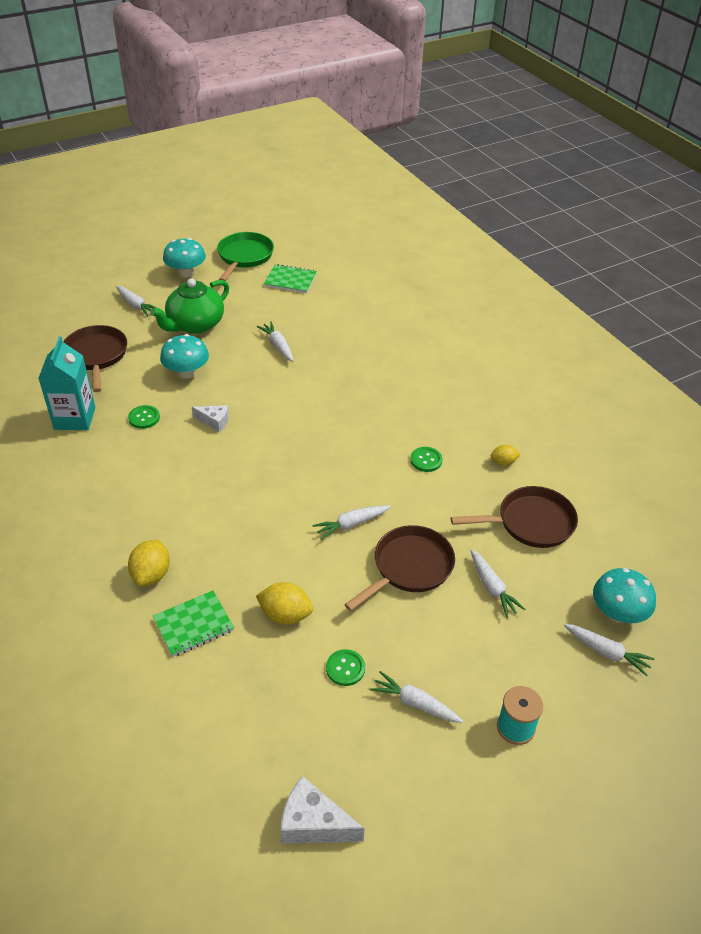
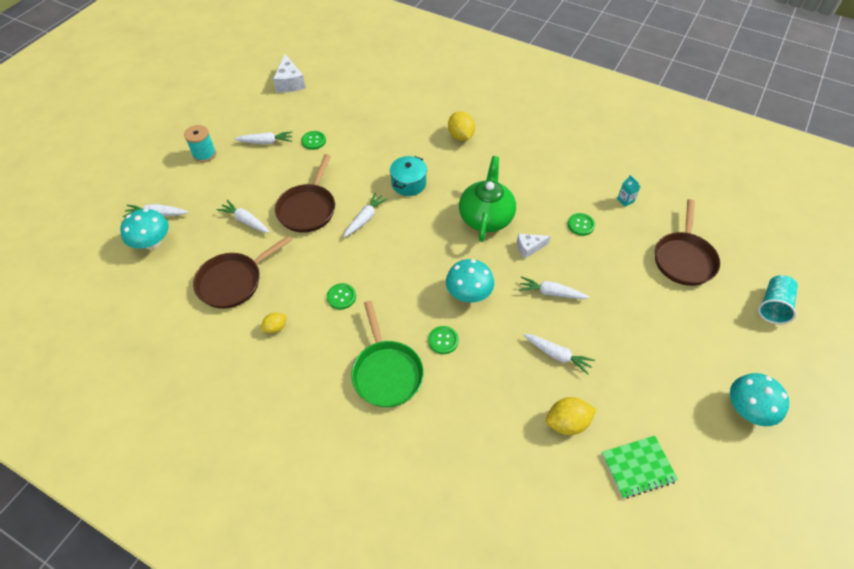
camera: 150 degrees right, 10 degrees up
turquoise carton [38,336,96,430] -> turquoise carton [617,175,641,207], size x0.42
brown pan [63,325,127,392] -> brown pan turned 60 degrees clockwise [655,199,720,286]
white carrot [116,286,156,317] -> white carrot moved to [519,277,589,299]
green teapot [150,279,229,334] -> green teapot moved to [459,156,516,242]
green notebook [153,590,234,657] -> none
turquoise mushroom [160,334,209,379] -> turquoise mushroom moved to [446,259,494,303]
green pan [217,232,274,281] -> green pan moved to [351,301,424,407]
yellow lemon [256,582,313,625] -> yellow lemon moved to [546,397,596,435]
white cheese [280,776,364,844] -> white cheese turned 90 degrees clockwise [273,54,306,93]
none -> turquoise pot [390,156,427,196]
none -> green button [428,326,459,354]
none -> turquoise cup [758,275,798,324]

